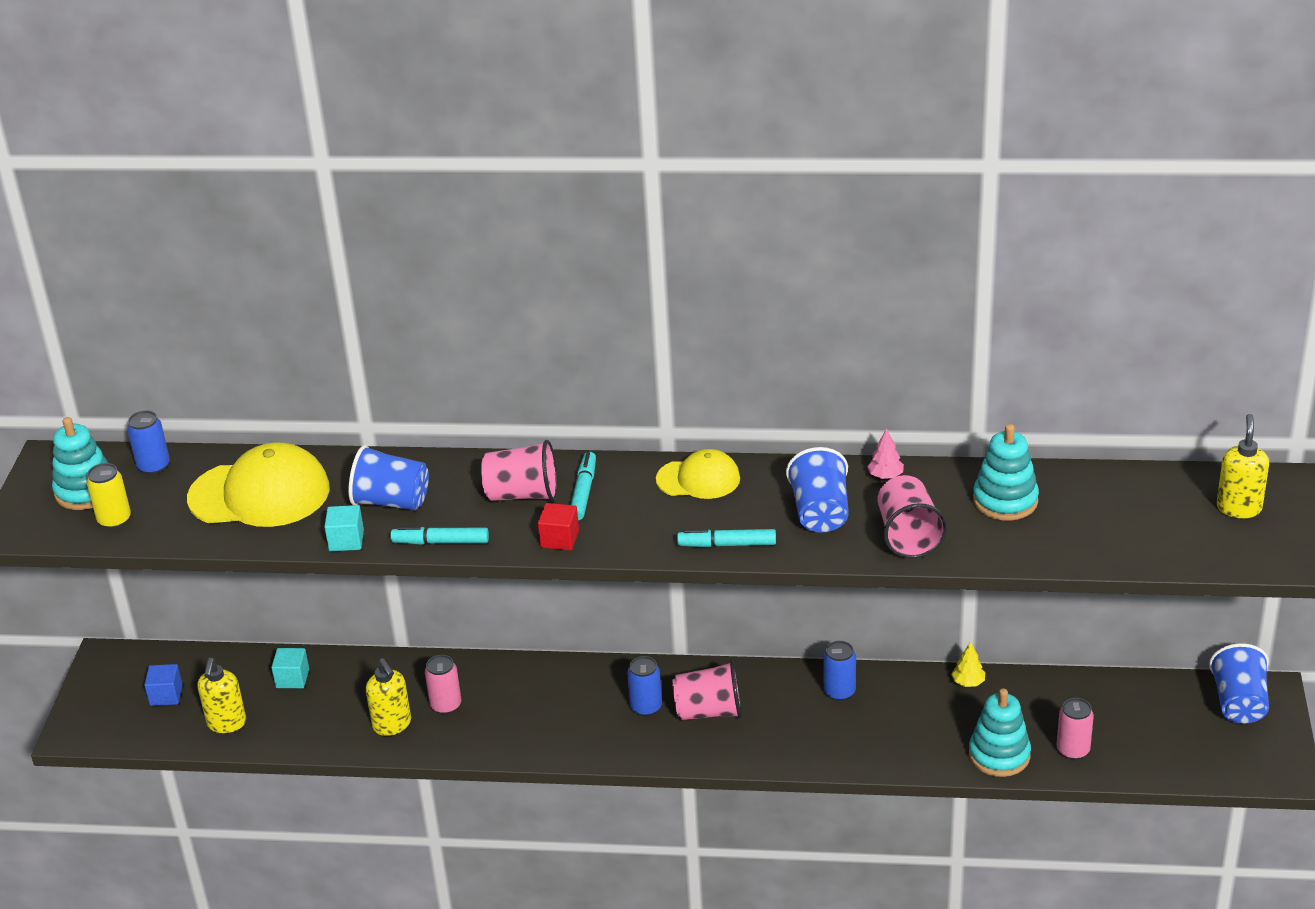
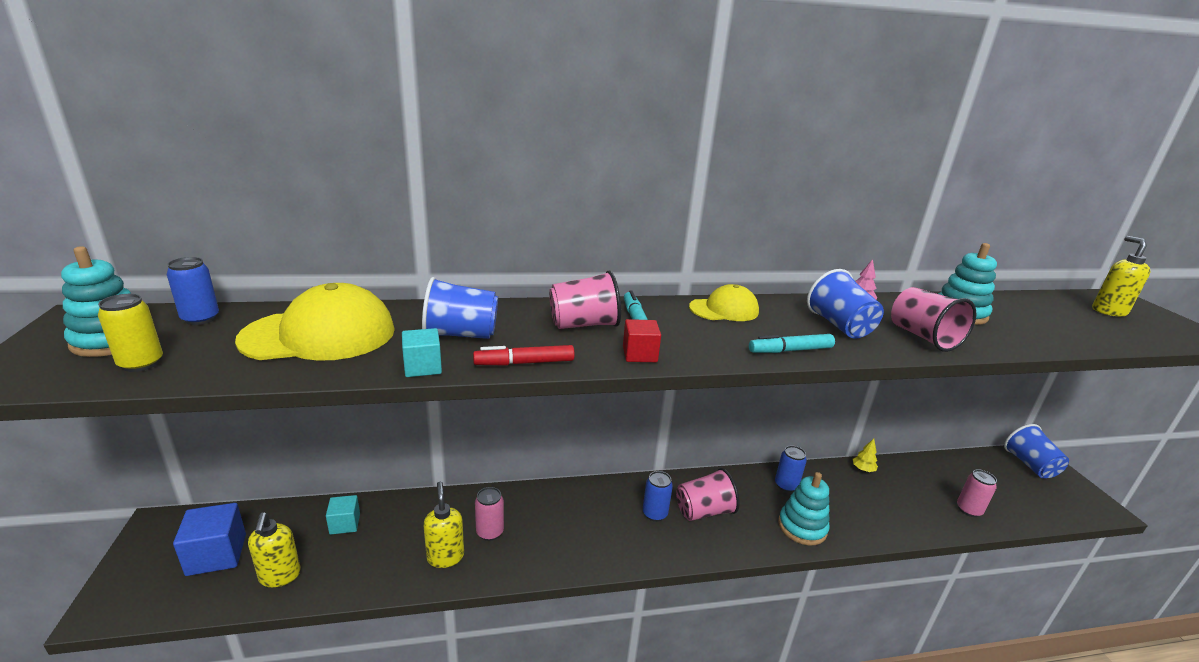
camera: 20 degrees left, 10 degrees down
blue cube [144,664,183,706] -> blue cube [173,503,246,576], size x1.64
yellow soap dispenser [366,658,411,736] -> yellow soap dispenser turned 150 degrees counterclockwise [423,482,464,568]
turquoise marker [390,526,489,545] -> red marker [473,345,575,366]
turquoise stacking toy [969,689,1031,777] -> turquoise stacking toy moved to [778,472,830,546]

